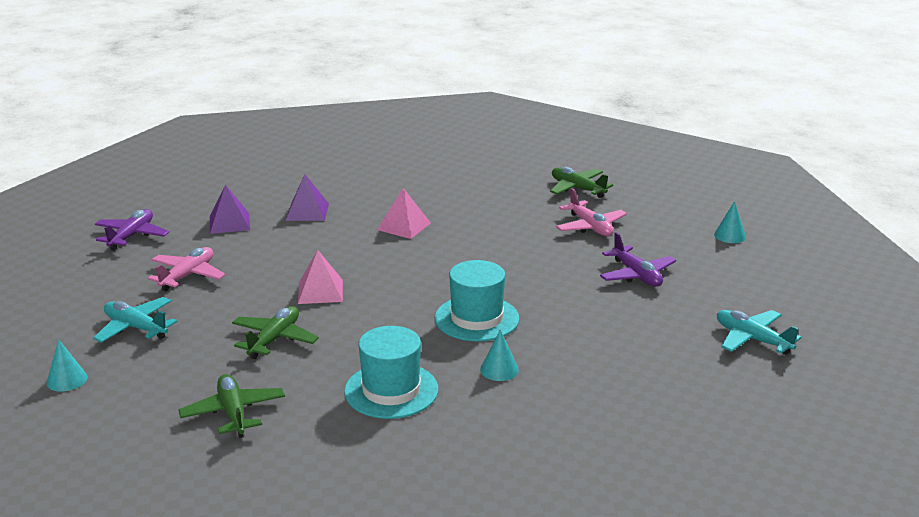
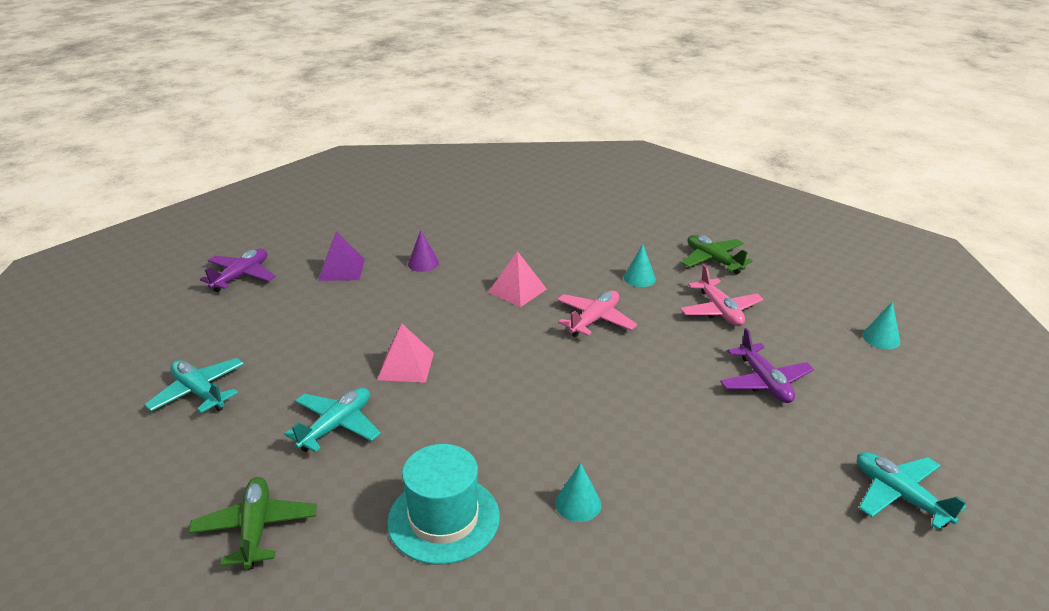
camera: 10 degrees right, 5 degrees up
turquoise cone [47,339,87,392] -> turquoise cone moved to [624,244,656,287]
pink plane [148,247,226,291] -> pink plane moved to [557,291,637,337]
green plane [232,306,319,359] -> turquoise plane [285,388,381,452]
purple pyramid [286,174,329,221] -> purple cone [408,230,439,272]
turquoise hat [435,260,519,342] -> none

